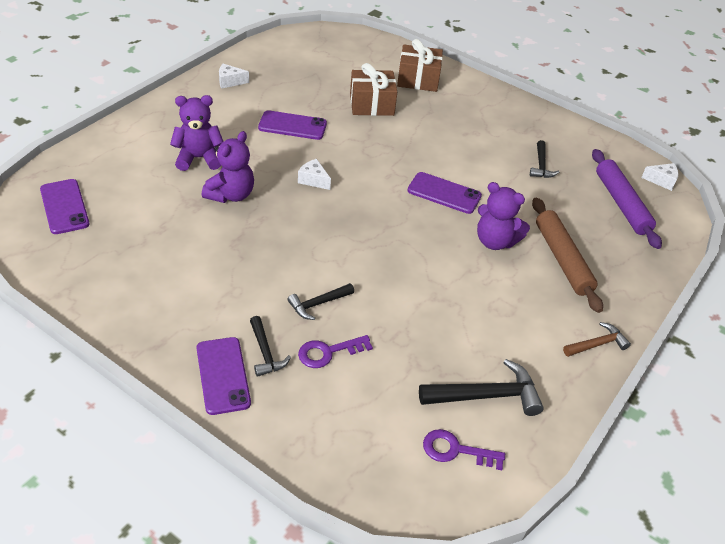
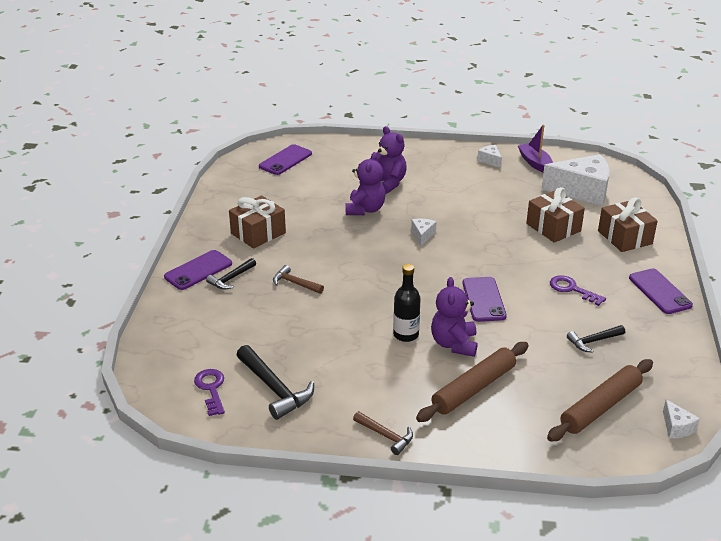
camera: 65 degrees right, 10 degrees down
purple teddy bear [202,131,254,203] -> purple teddy bear turned 75 degrees counterclockwise [346,152,386,215]
purple phone [258,110,327,140] -> purple phone moved to [629,268,693,314]
black hammer [287,283,354,320] -> brown hammer [273,265,324,294]
purple key [298,335,373,368] -> purple key moved to [550,275,606,306]
purple rolling pin [592,149,662,249] -> brown rolling pin [547,359,653,442]
none -> brown gift [229,195,286,249]
none -> black bottle [393,264,421,342]
none -> purple boat [518,125,553,173]
none -> white cheese [541,154,610,206]

